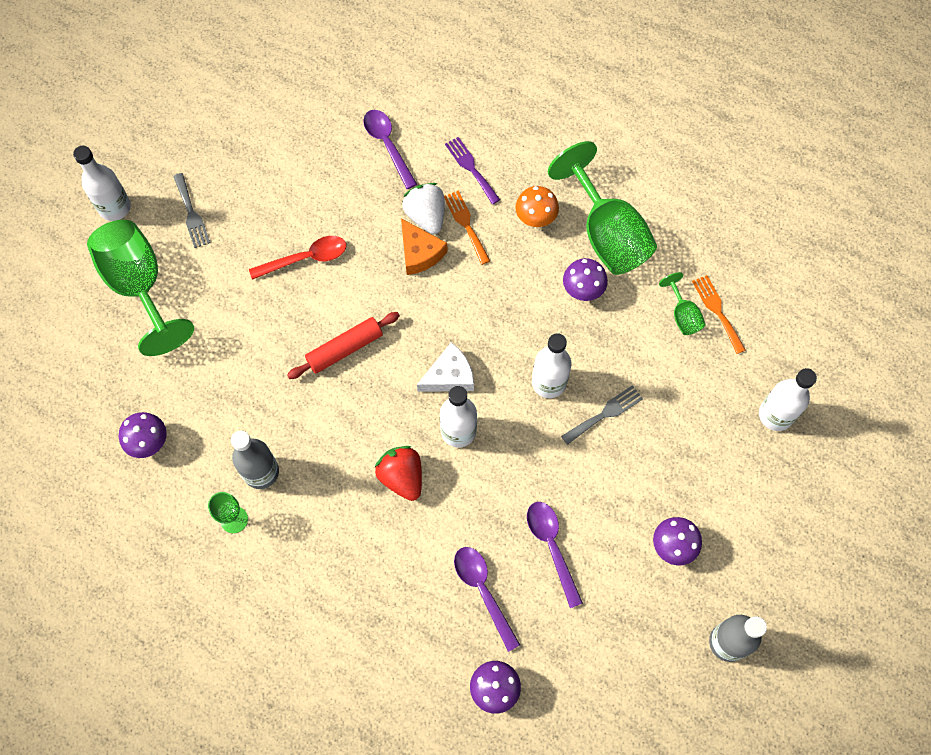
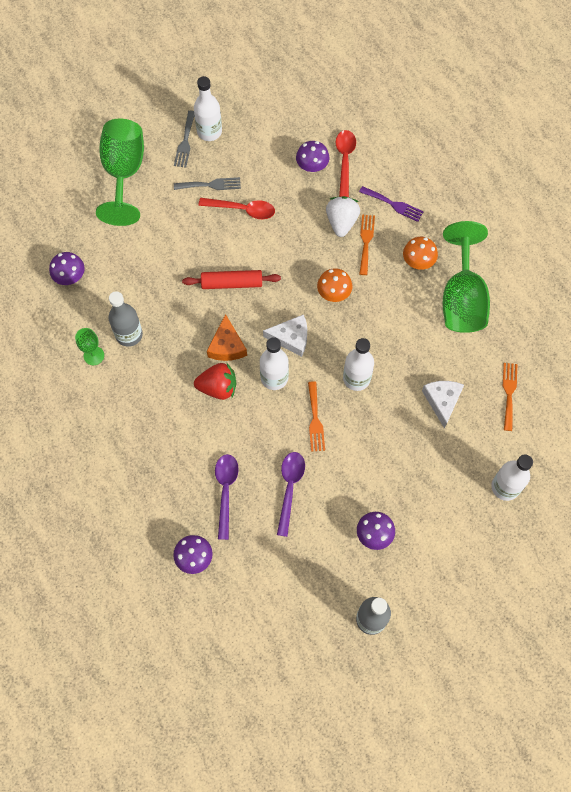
camera: 30 degrees right, 0 degrees up
white bottle [73,146,131,221] -> white bottle moved to [194,76,222,141]
purple spoon [363,110,417,189] -> red spoon [336,130,356,197]
red strawberry [375,446,422,501] -> red strawberry turned 90 degrees clockwise [194,363,236,400]
orange cheese [401,218,448,275] -> orange cheese moved to [207,314,247,361]
purple fork [445,137,500,204] -> purple fork turned 120 degrees clockwise [359,186,424,222]
grey fork [561,385,643,445] -> grey fork moved to [174,177,241,190]
purple mushroom [563,258,608,301] -> purple mushroom moved to [296,141,329,173]
green goblet [659,272,705,335] -> none
none -> orange fork [308,381,325,452]
none -> orange mushroom [317,268,352,302]
none -> white cheese [422,381,464,429]

